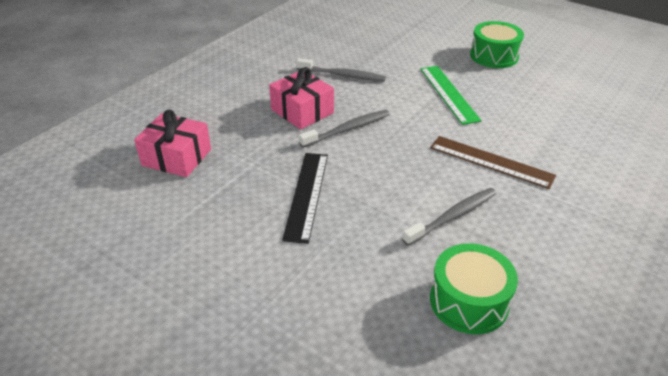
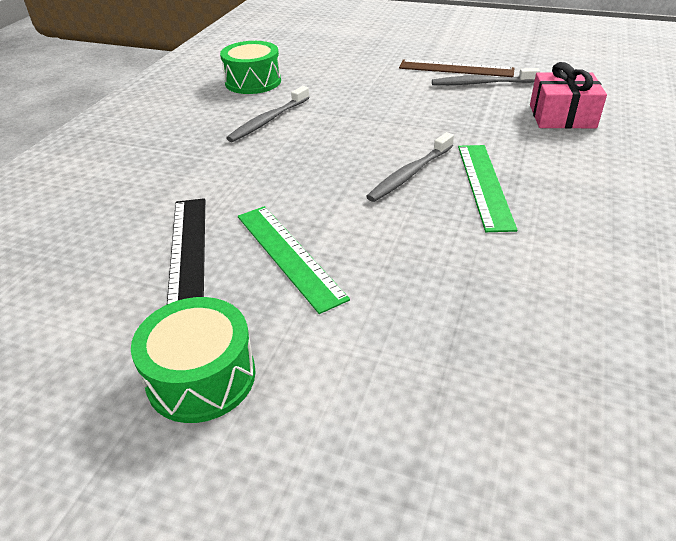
camera: 165 degrees right, 0 degrees up
pink gift [269,67,334,130] -> green ruler [458,145,518,232]
black ruler [282,153,328,244] -> black ruler moved to [167,198,205,304]
grey toothbrush [296,58,386,81] -> grey toothbrush moved to [432,68,540,85]
brown ruler [430,136,557,189] -> brown ruler moved to [399,59,514,77]

